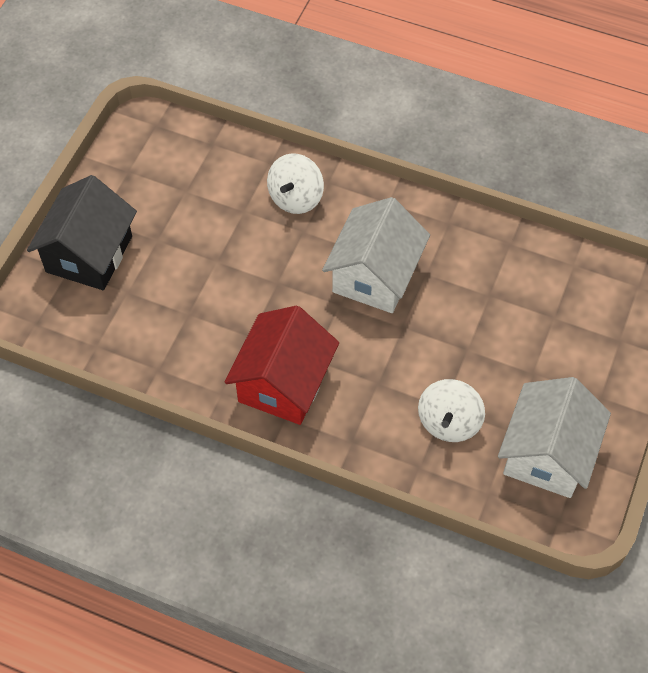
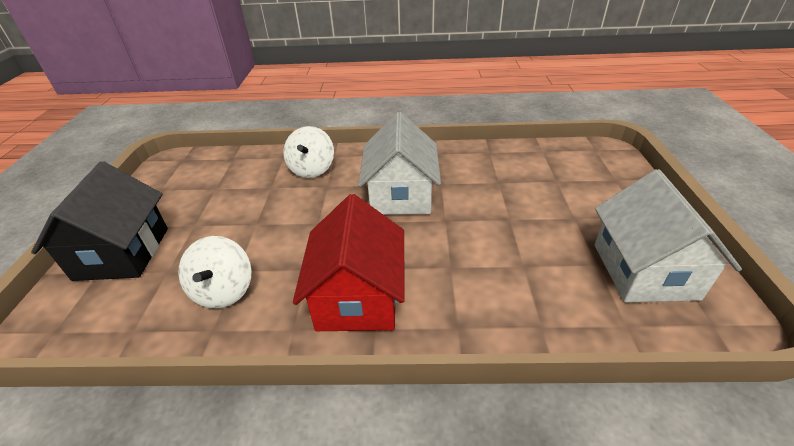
camera: 20 degrees left, 20 degrees down
white spinning top [418,379,485,442] -> white spinning top moved to [178,236,252,309]

